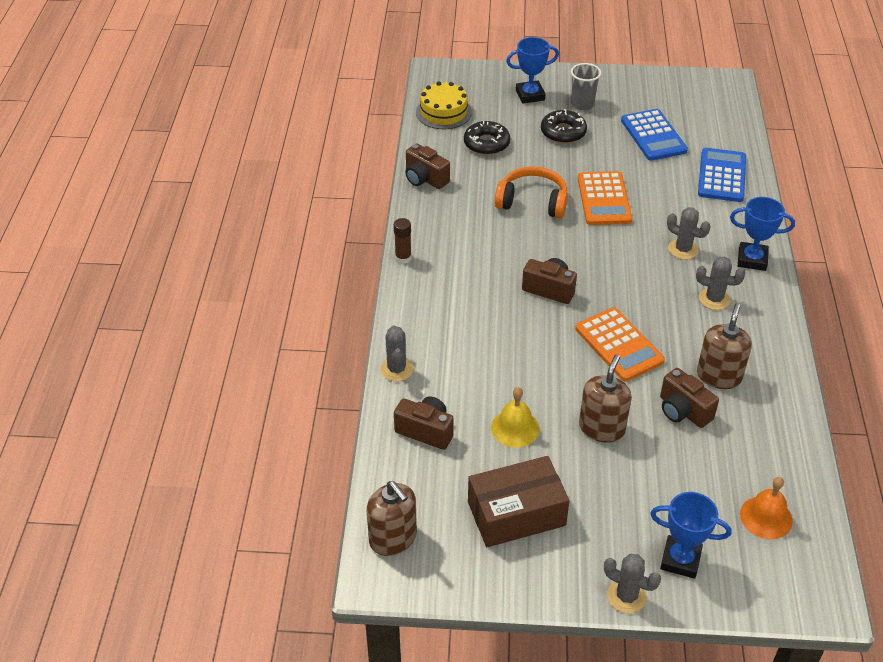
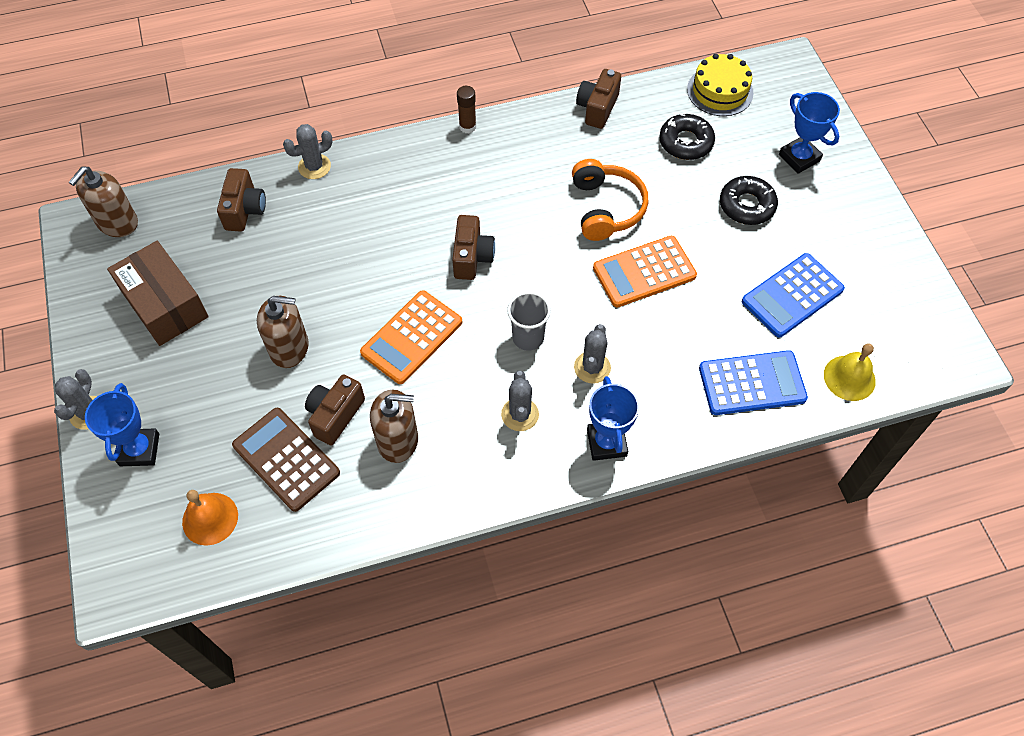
camera: 70 degrees right, 15 degrees up
yellow bell [491,387,540,448] -> yellow bell moved to [824,343,876,401]
grey cup [571,63,601,110] -> grey cup moved to [507,292,551,351]
none -> brown calculator [232,408,340,512]

